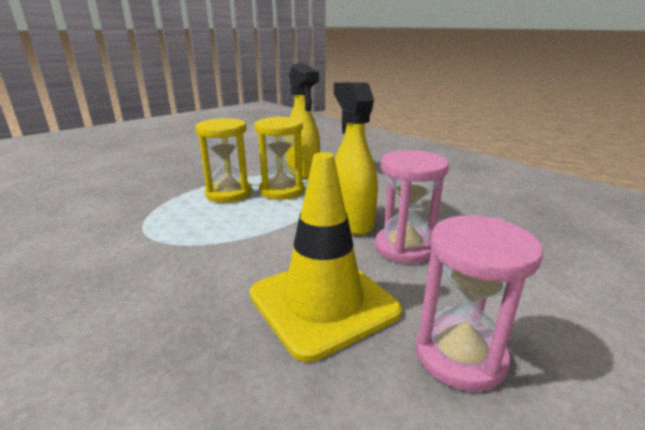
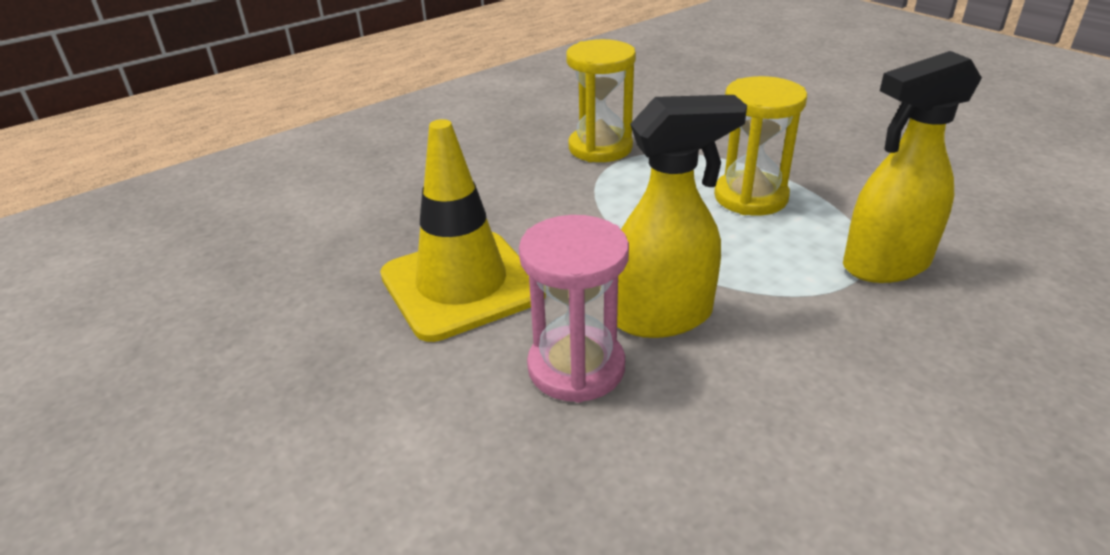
camera: 95 degrees right, 10 degrees up
yellow hourglass [254,116,304,200] -> yellow hourglass moved to [566,39,636,162]
pink hourglass [416,215,543,391] -> none

